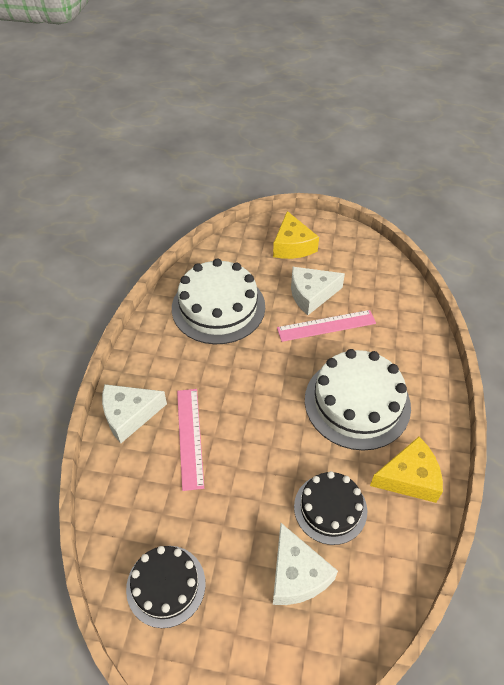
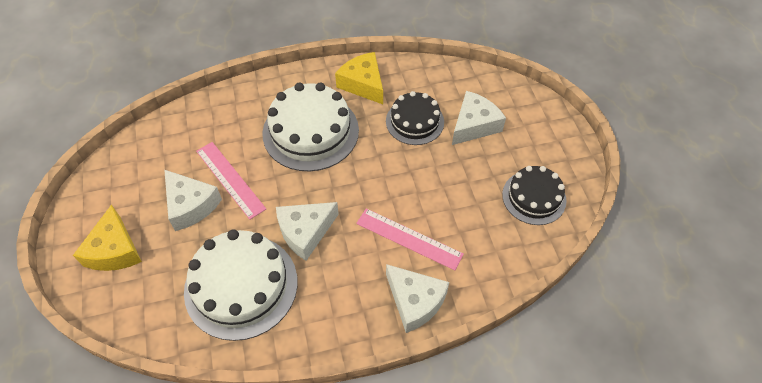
camera: 115 degrees left, 5 degrees up
pink ruler [177,389,204,491] -> pink ruler turned 60 degrees clockwise [356,208,464,270]
yellow cheese [273,211,319,259] -> yellow cheese turned 120 degrees clockwise [73,204,142,271]
none -> white cheese [276,202,339,261]

